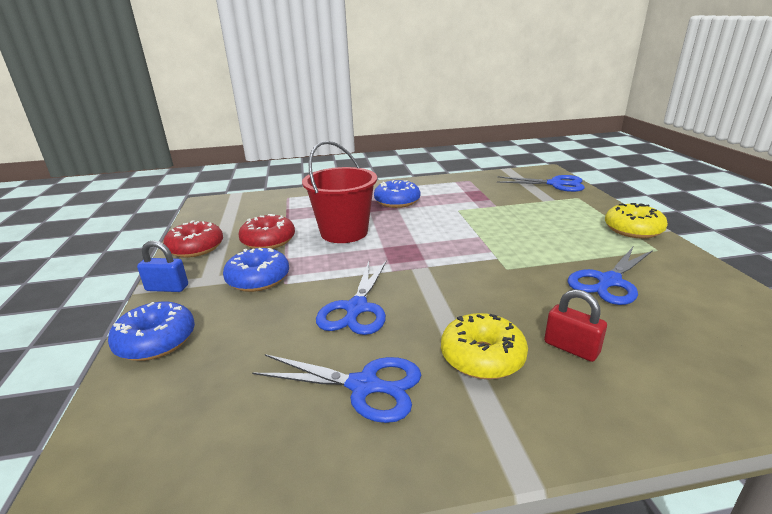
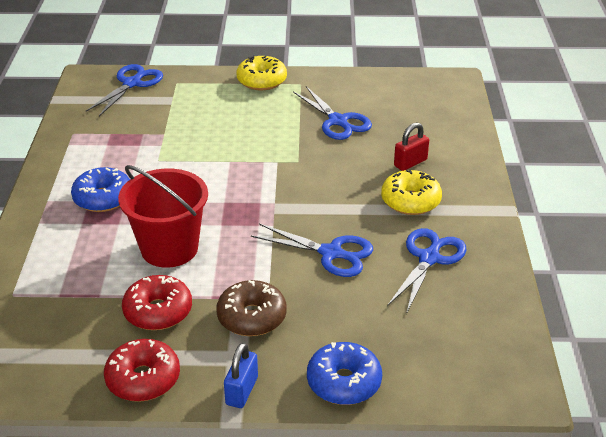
camera: 80 degrees left, 10 degrees up
blue donut [223,248,289,292] -> brown donut [216,280,287,336]

